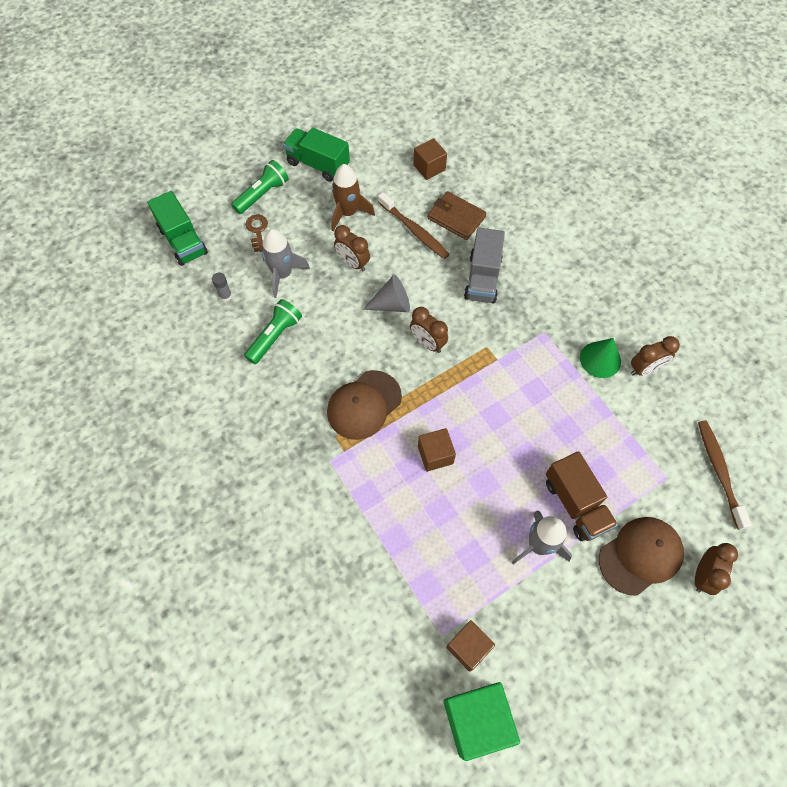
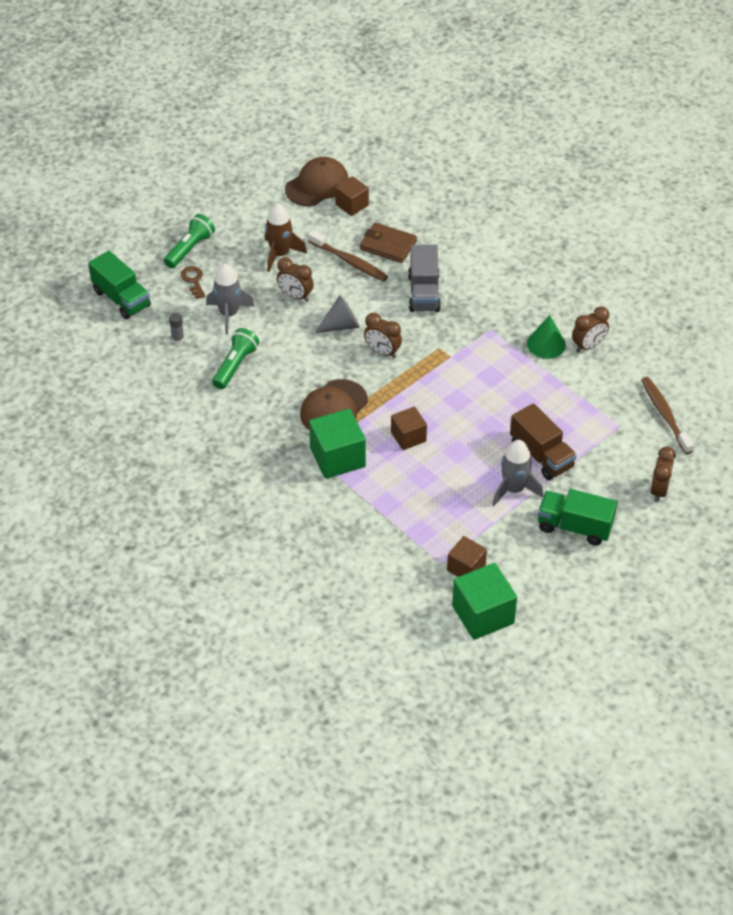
camera: 10 degrees left, 15 degrees down
green truck [283,128,350,182] -> green truck moved to [538,489,617,546]
brown cap [599,517,684,596] -> brown cap moved to [285,157,349,206]
none -> green cube [309,409,366,479]

